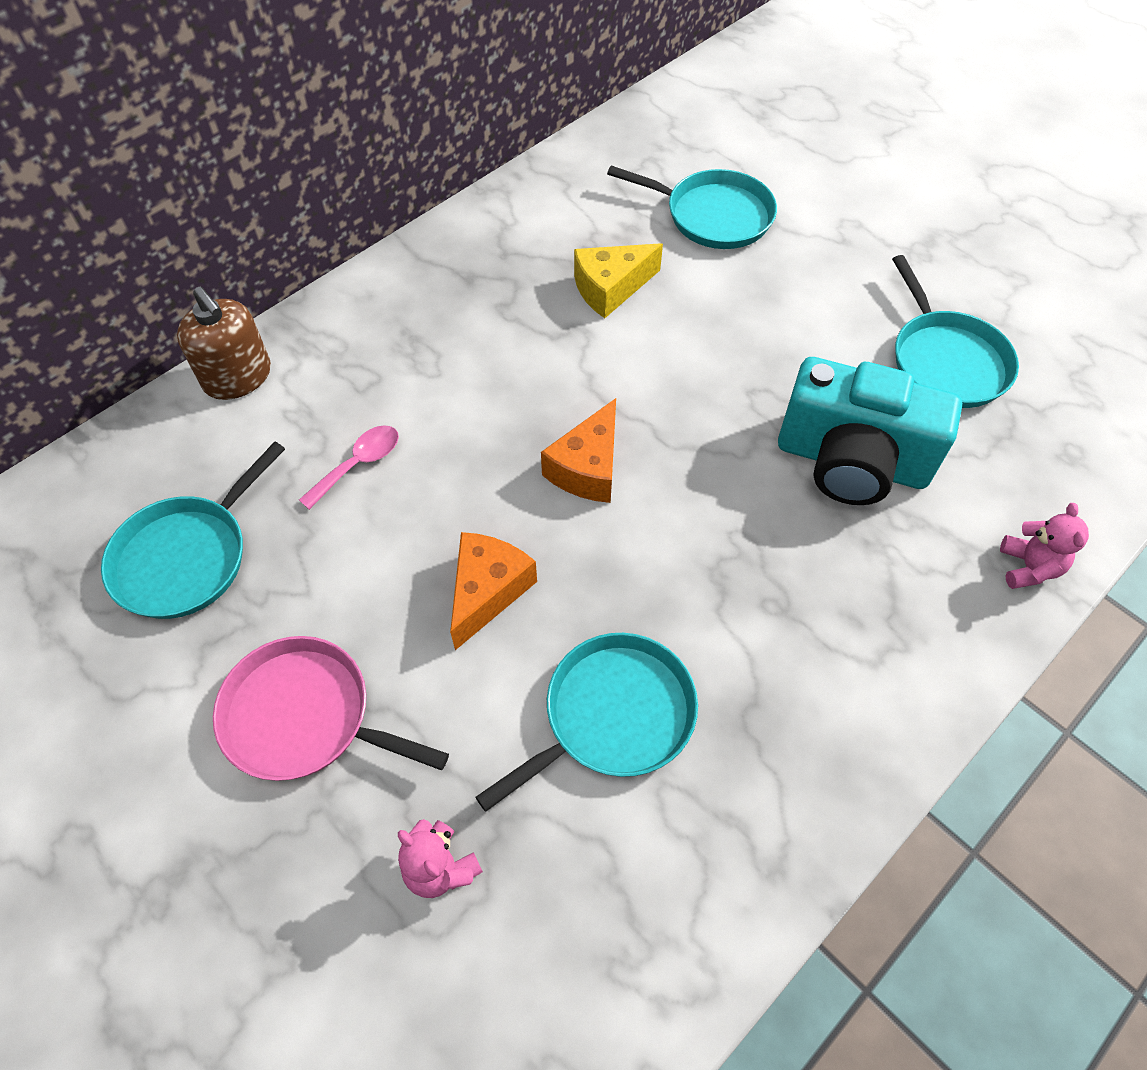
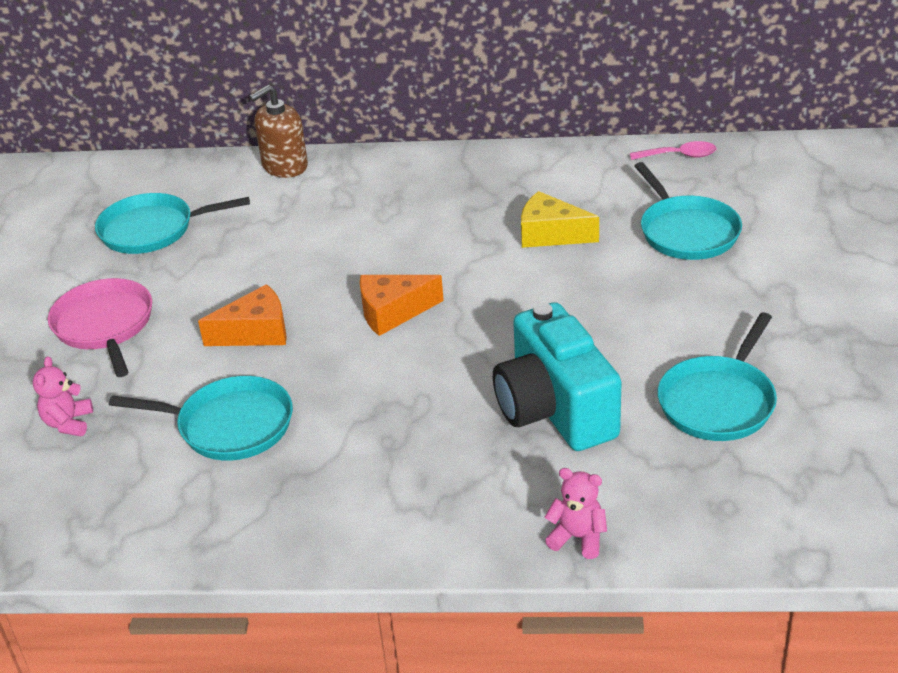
camera: 50 degrees right, 20 degrees down
brown soap dispenser [177,287,271,400] -> brown soap dispenser turned 45 degrees clockwise [249,85,308,178]
pink spoon [299,425,399,510] -> pink spoon moved to [630,141,717,160]
pink teddy bear [1000,503,1089,589] -> pink teddy bear turned 120 degrees counterclockwise [545,468,607,559]

